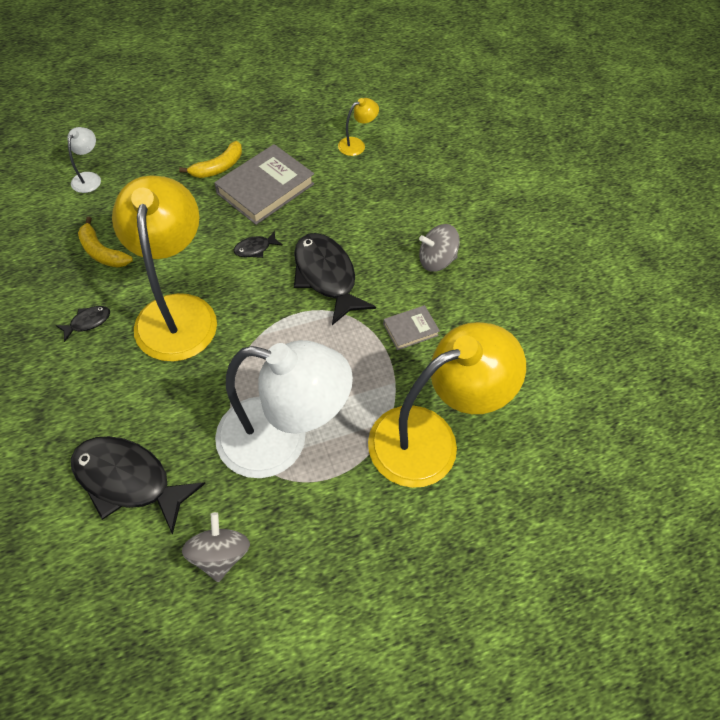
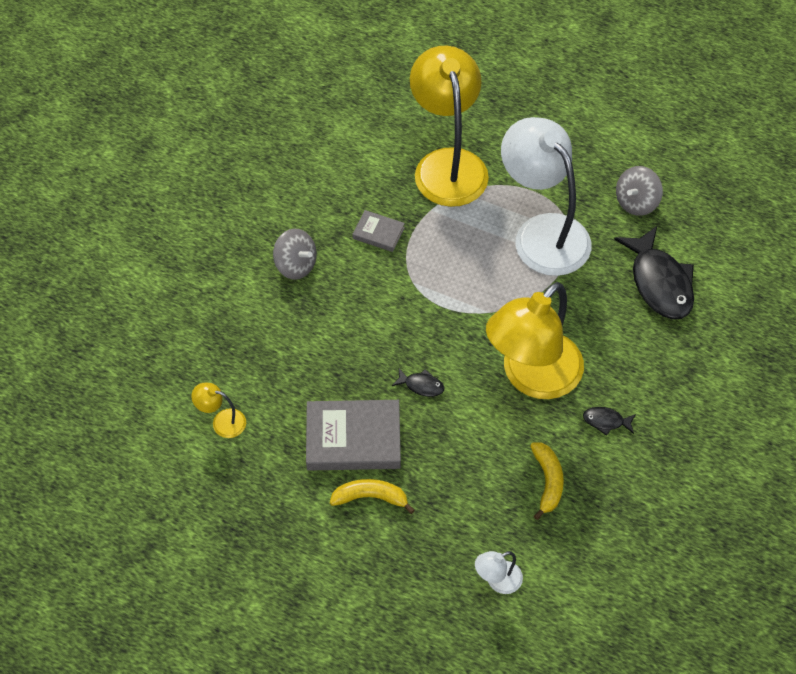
camera: 130 degrees left, 0 degrees up
black fish [294,233,376,325] -> none
yellow lamp [368,322,526,488] -> yellow lamp turned 60 degrees clockwise [410,46,489,207]

